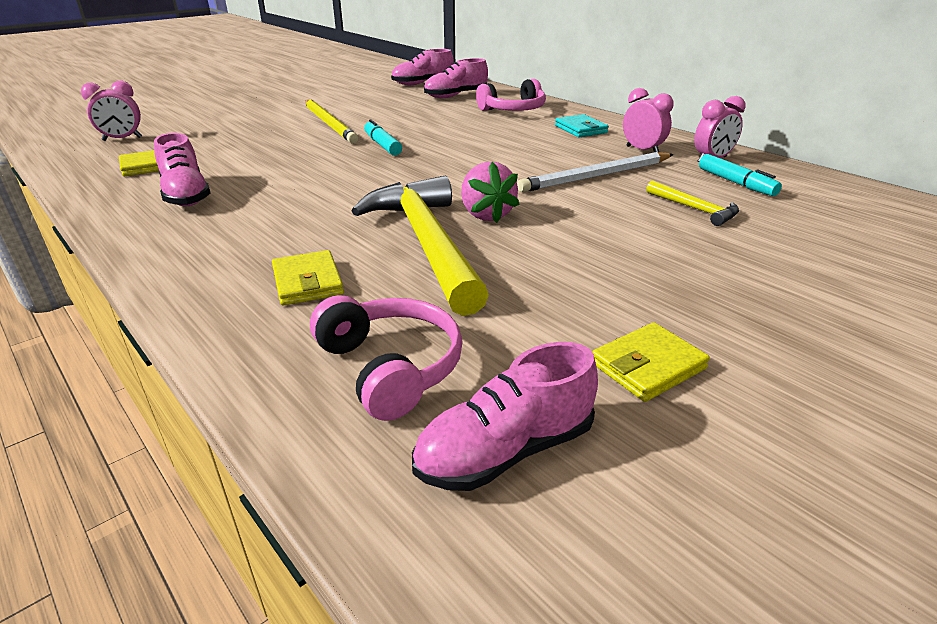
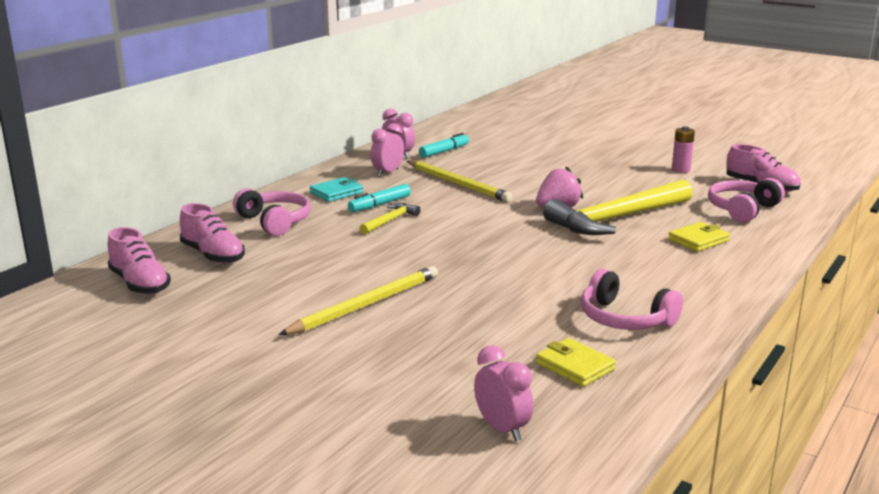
camera: 105 degrees left, 10 degrees down
pink shoe [154,133,210,206] -> pink headphones [581,269,683,330]
turquoise marker [364,119,402,156] -> turquoise marker moved to [348,184,411,212]
white pencil [517,152,674,192] -> yellow pencil [407,160,513,202]
yellow wallet [592,322,710,402] -> pink battery [672,126,695,173]
yellow hammer [646,180,739,226] -> yellow hammer moved to [360,203,421,234]

